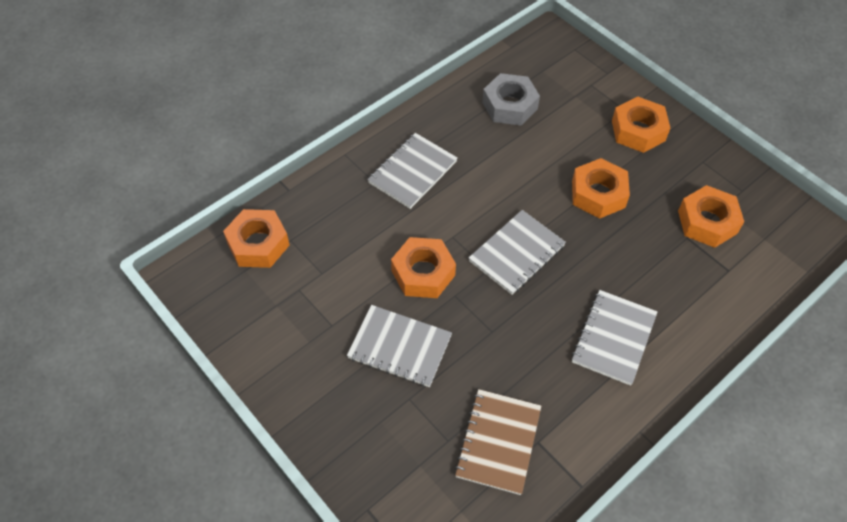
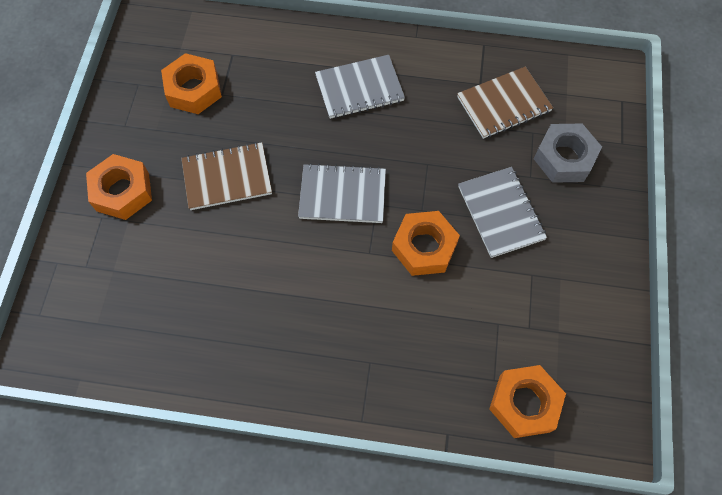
camera: 130 degrees left, 10 degrees up
grey notebook [367,133,458,209] -> none
grey nut [482,73,540,125] -> grey nut moved to [534,124,602,183]
orange nut [572,158,630,219] -> brown notebook [181,142,272,210]

